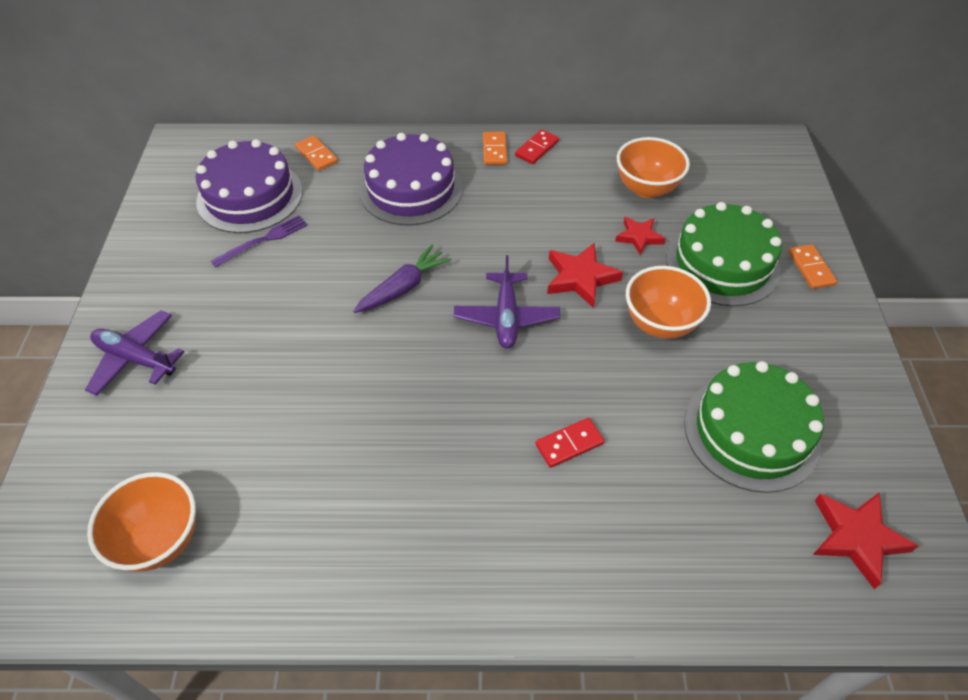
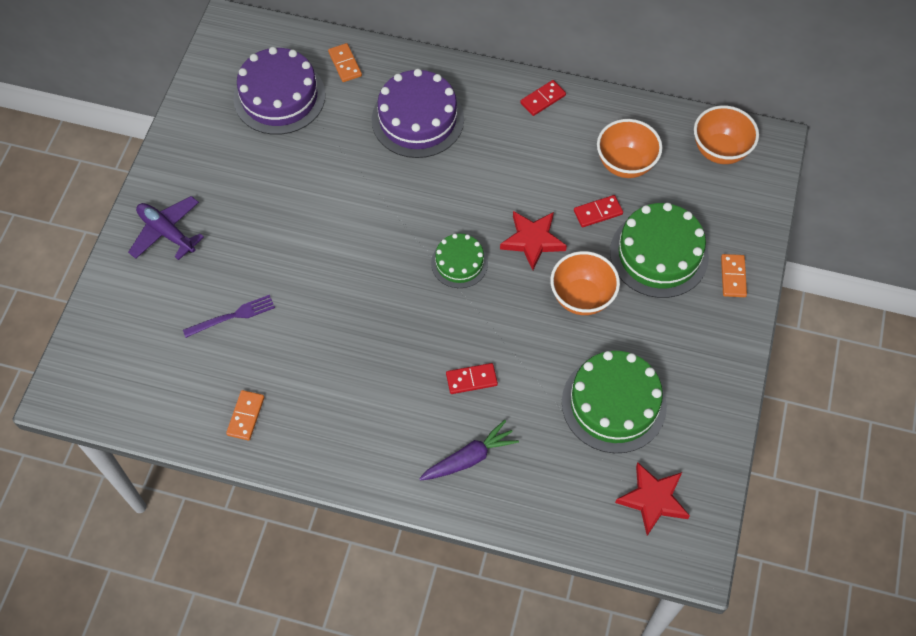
camera: 15 degrees right, 10 degrees up
orange bowl [87,472,196,572] -> orange bowl moved to [694,105,759,164]
purple fork [211,215,307,267] -> purple fork moved to [183,295,275,338]
purple carrot [353,245,452,313] -> purple carrot moved to [419,420,519,481]
purple plane [454,255,560,349] -> green cake [431,234,488,288]
orange domino [483,131,507,165] -> orange domino moved to [226,390,264,440]
red star [615,217,665,256] -> red domino [574,195,623,227]

